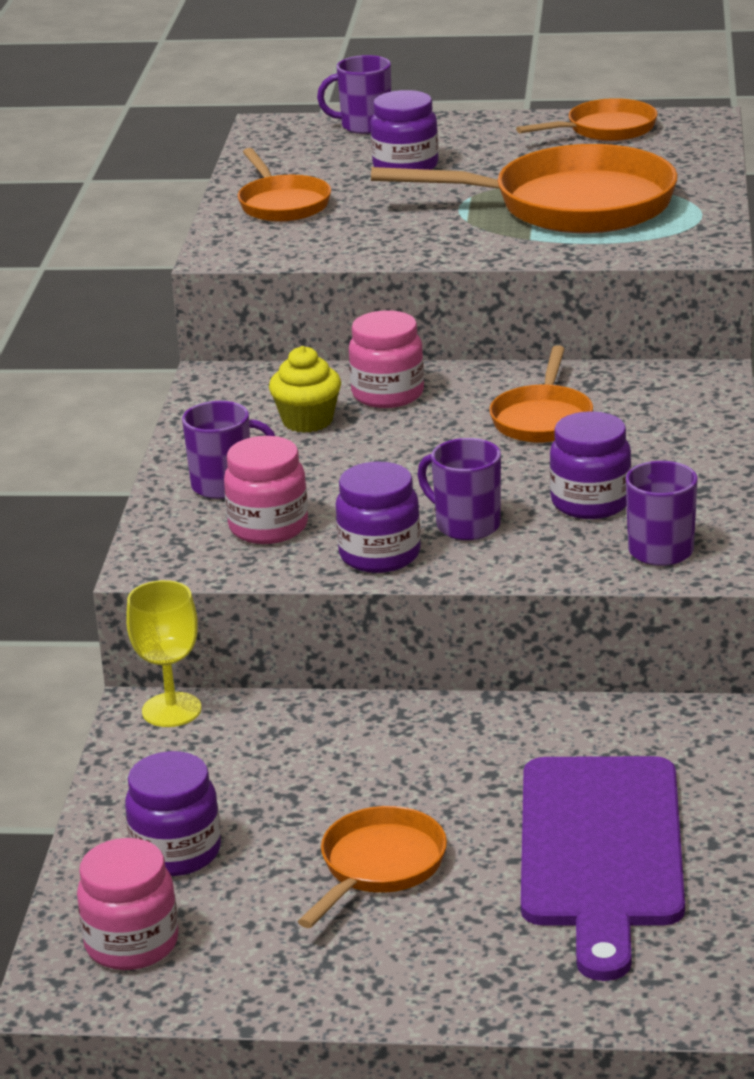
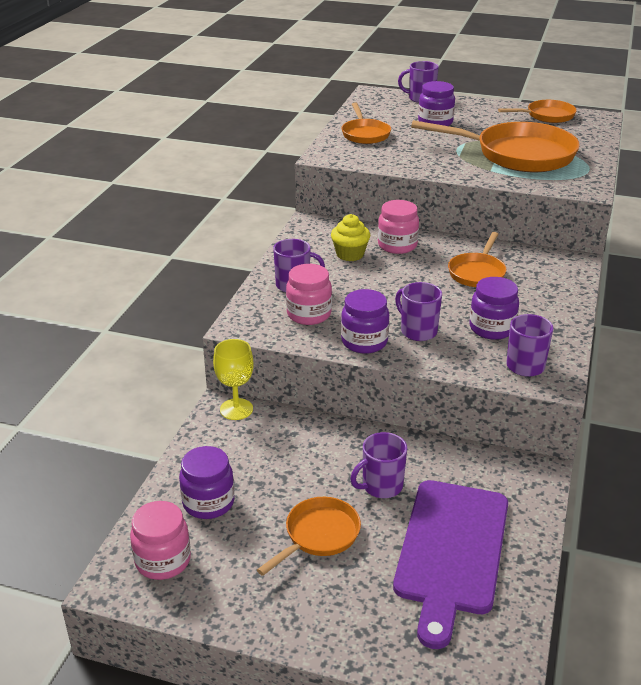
camera: 10 degrees right, 5 degrees up
none -> purple mug [350,432,407,498]

